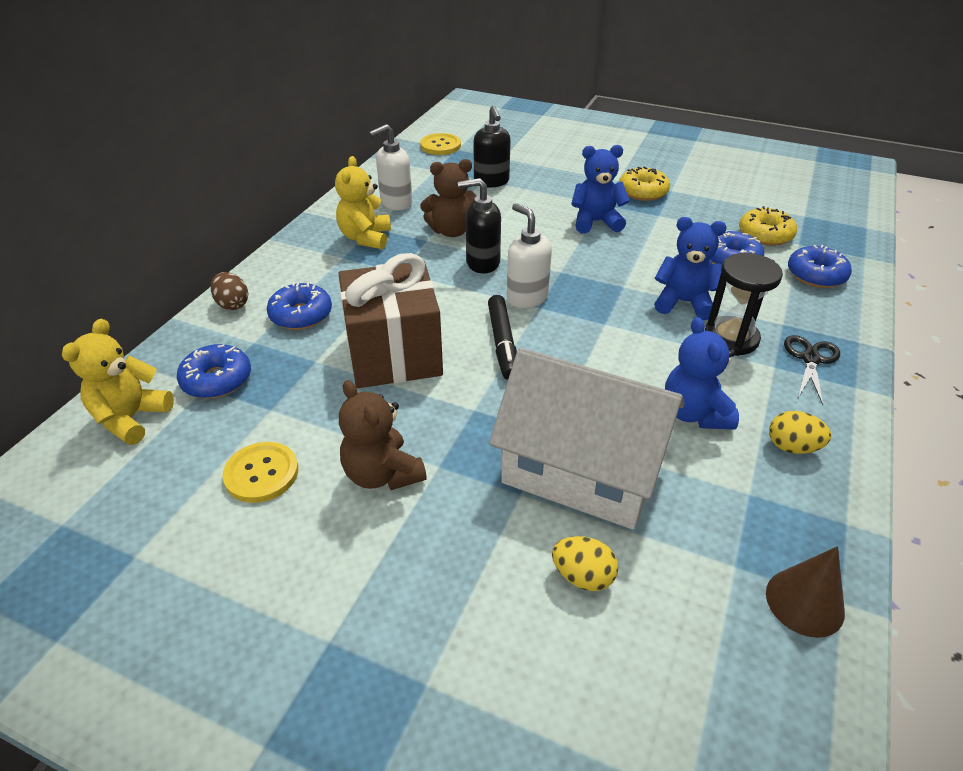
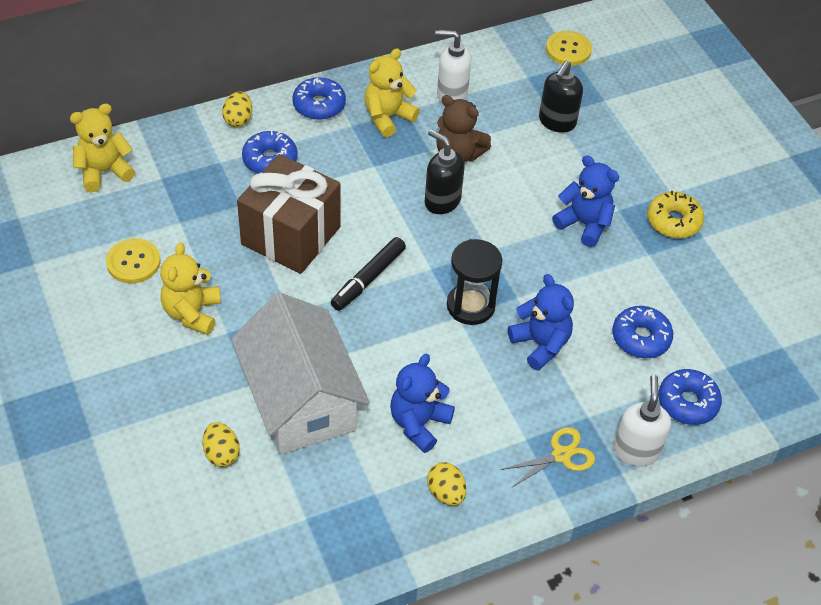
camera: 40 degrees right, 10 degrees up
blue donut [177,344,251,399] -> blue donut moved to [292,77,346,120]
brown egg [211,272,248,310] -> yellow egg [222,91,252,127]
brown teddy bear [339,380,427,490] -> yellow teddy bear [160,242,221,335]
white soap dispenser [507,203,552,308] -> white soap dispenser moved to [613,375,671,466]
black hourglass [705,253,783,356] -> black hourglass moved to [447,239,502,325]
yellow donut [739,206,797,246] -> none
brown cone [766,546,845,638] -> none
black scissors [784,335,840,405] -> yellow scissors [501,427,595,488]

